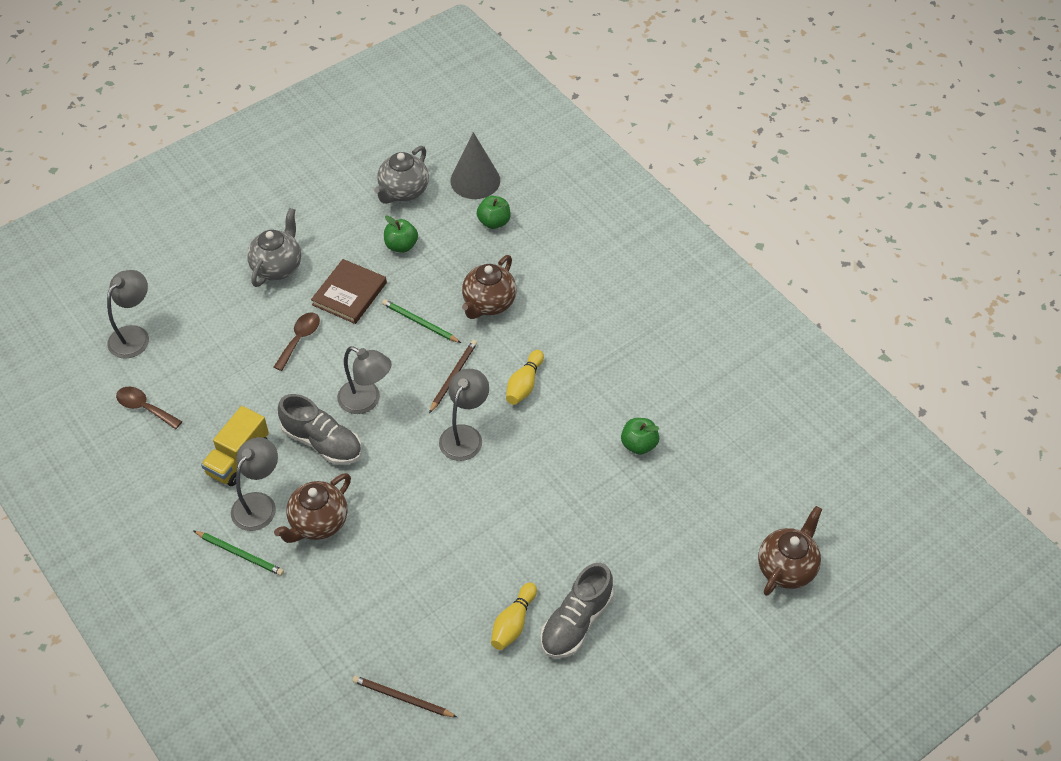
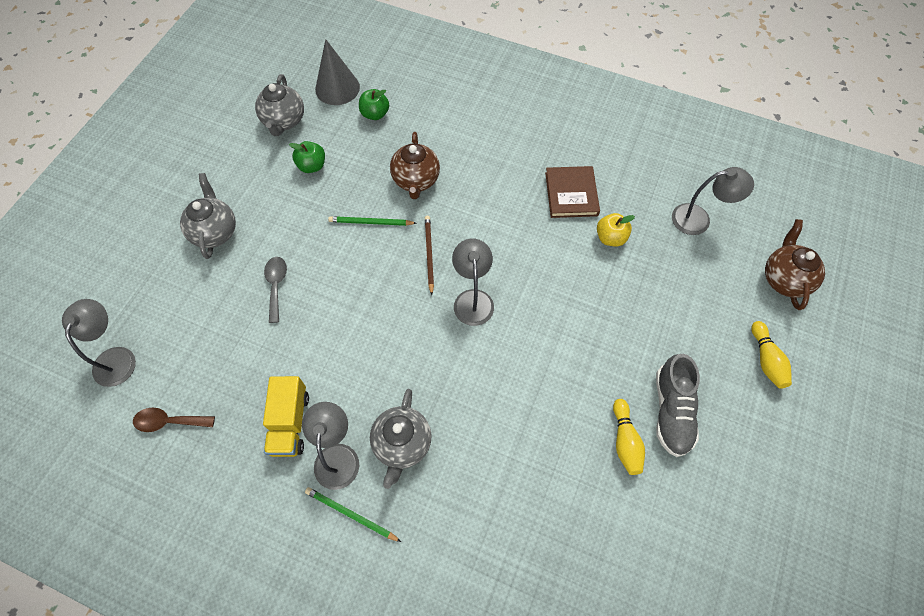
camera: 30 degrees left, 10 degrees up
green pencil [194,531,284,576] -> green pencil turned 150 degrees counterclockwise [305,487,401,542]
brown spoon [274,312,320,371] -> grey spoon [264,257,287,323]
brown teapot [274,473,351,543] -> grey teapot [370,389,432,489]
grey shoe [278,394,362,465] -> none
brown book [311,259,387,324] -> brown book moved to [545,166,600,218]
grey lamp [337,347,392,414] -> grey lamp moved to [672,167,754,235]
brown pencil [352,676,457,717] -> none
yellow bowling pin [506,350,544,405] -> yellow bowling pin moved to [751,321,792,389]
green apple [621,418,659,455] -> yellow apple [597,213,635,246]

